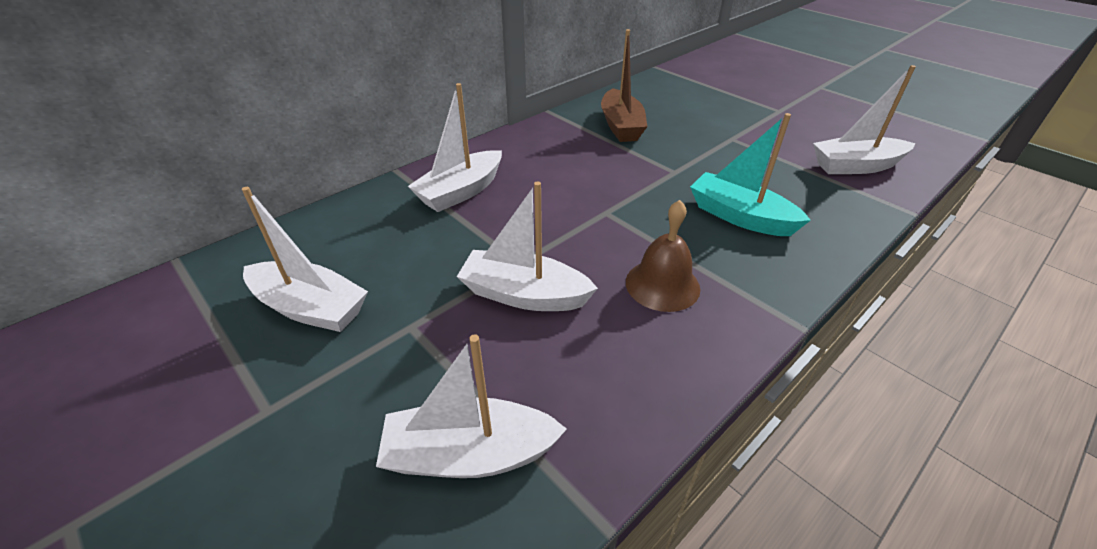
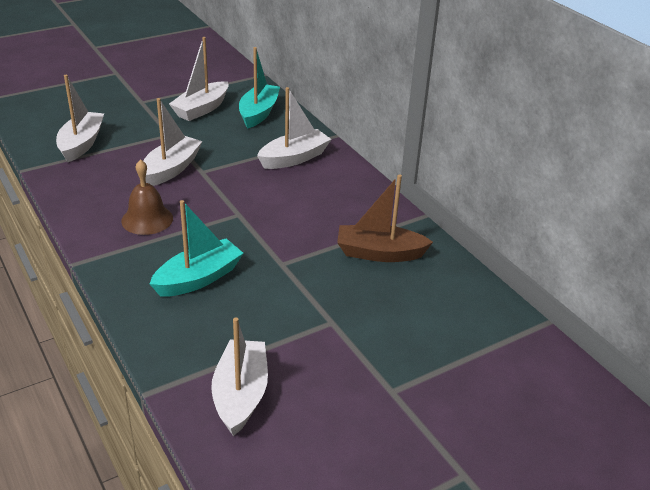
camera: 100 degrees right, 5 degrees down
white boat [408,83,502,212] -> white boat turned 90 degrees clockwise [257,87,332,169]
none -> turquoise boat [239,47,280,128]

